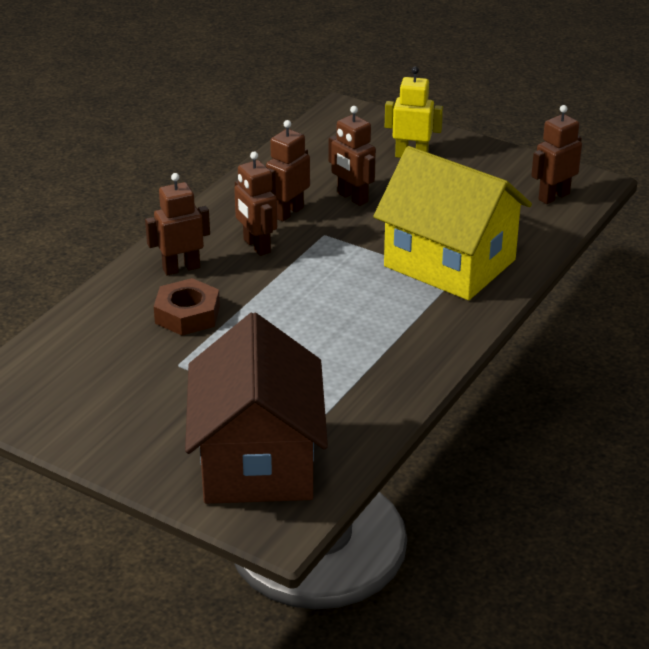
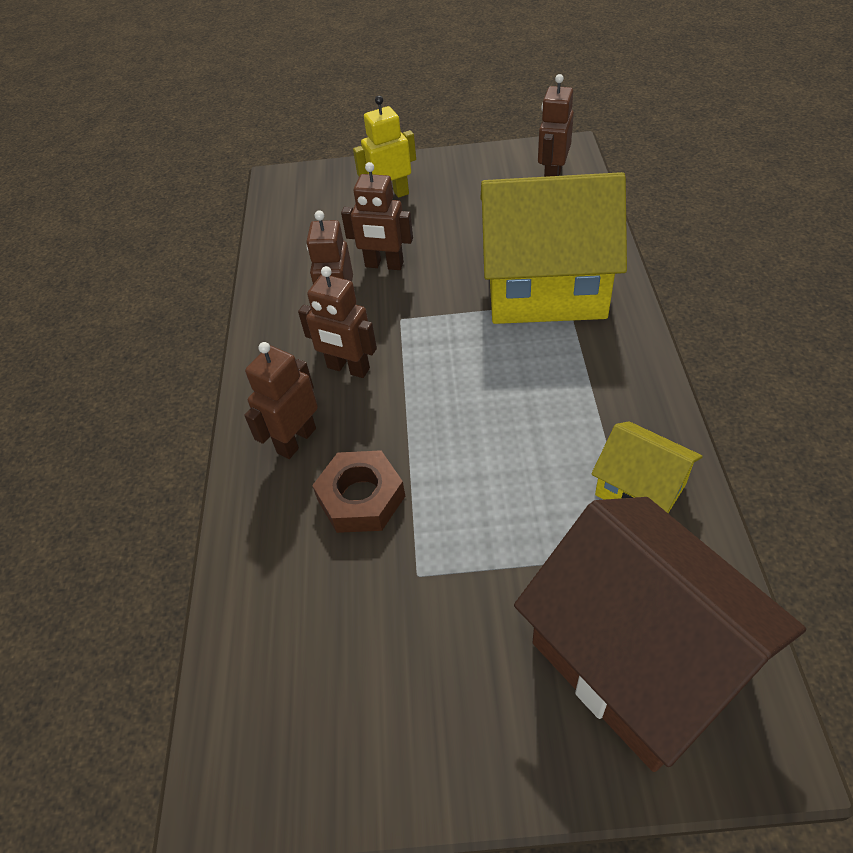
camera: 30 degrees left, 15 degrees up
none -> yellow house [591,421,703,513]

